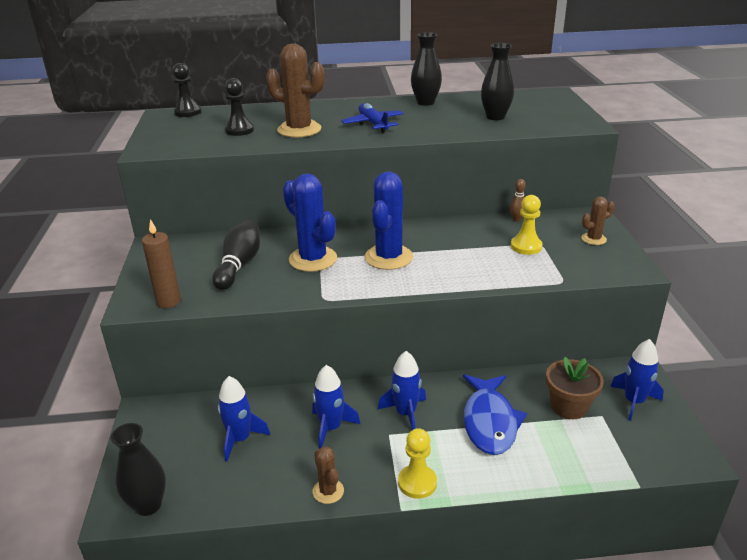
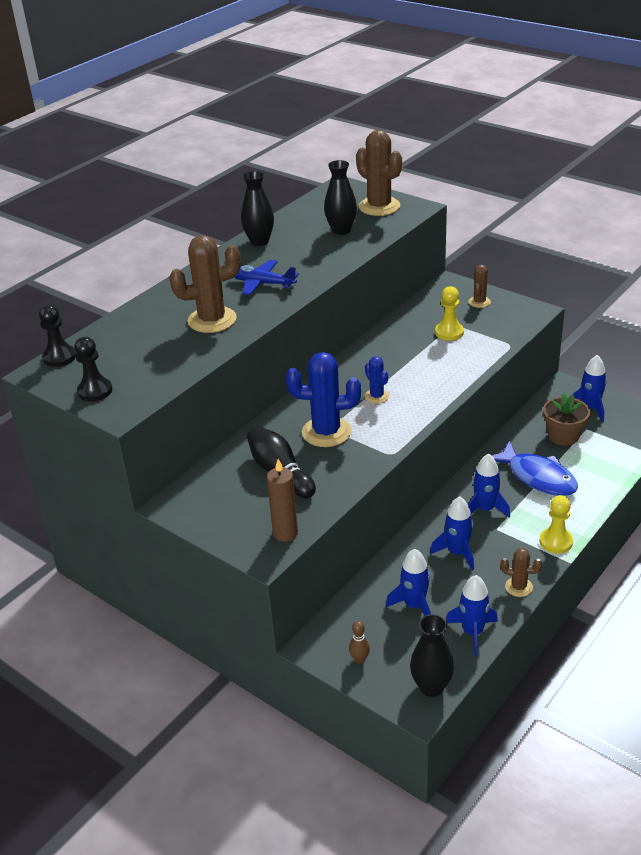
camera: 45 degrees left, 5 degrees up
black pawn [225,78,254,136] -> black pawn moved to [74,337,112,402]
blue cactus [365,171,413,270] -> blue cactus [365,356,389,404], size x0.52
brown bowling pin [510,179,526,222] -> brown bowling pin moved to [349,621,370,664]
none -> brown cactus [356,130,402,216]
none -> blue rocket [446,575,498,656]

